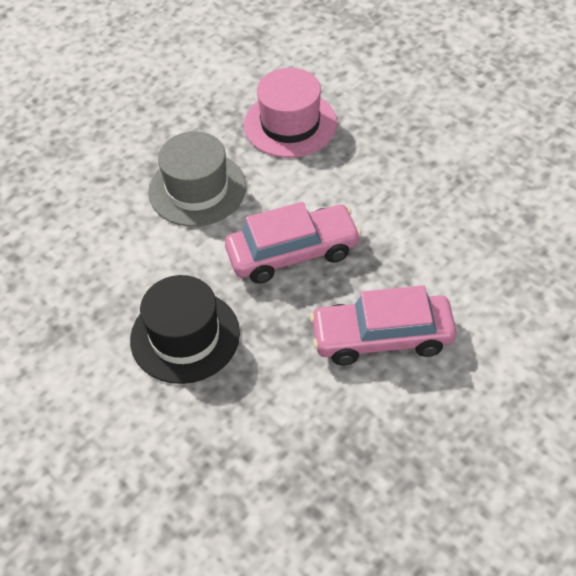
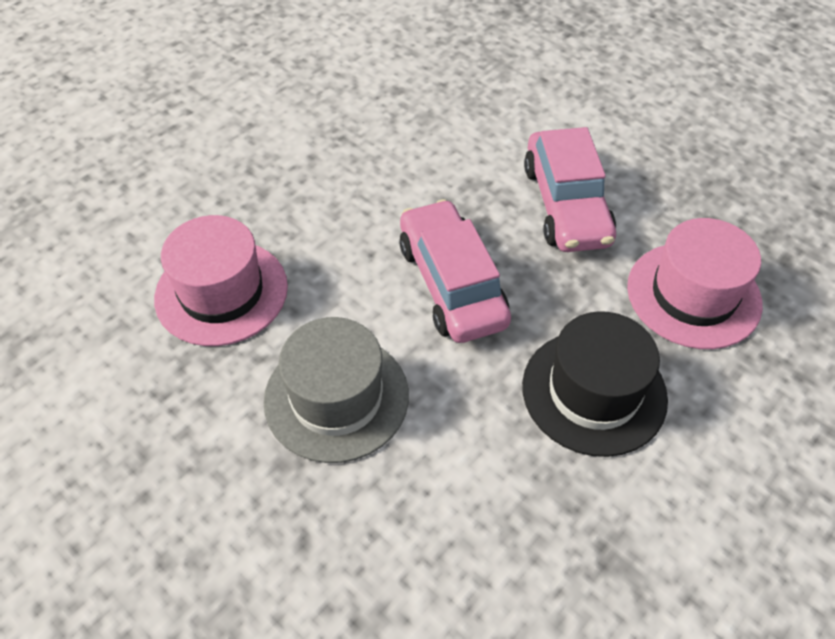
camera: 95 degrees left, 0 degrees up
none -> pink hat [627,218,763,349]

